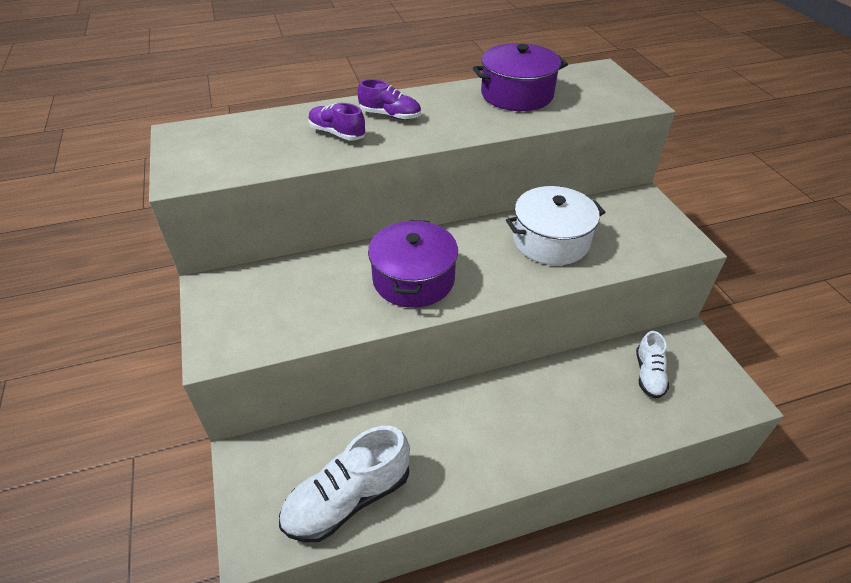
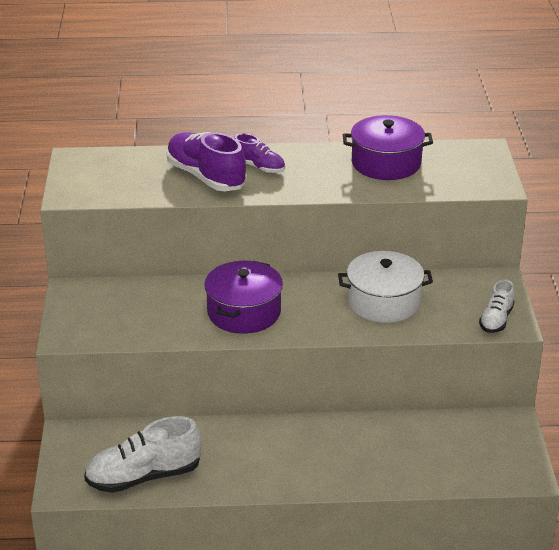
camera: 15 degrees right, 10 degrees down
purple shoe [308,103,366,141] -> purple shoe [166,132,247,191], size x1.77
white shoe [636,331,669,398] -> white shoe moved to [479,279,515,333]

